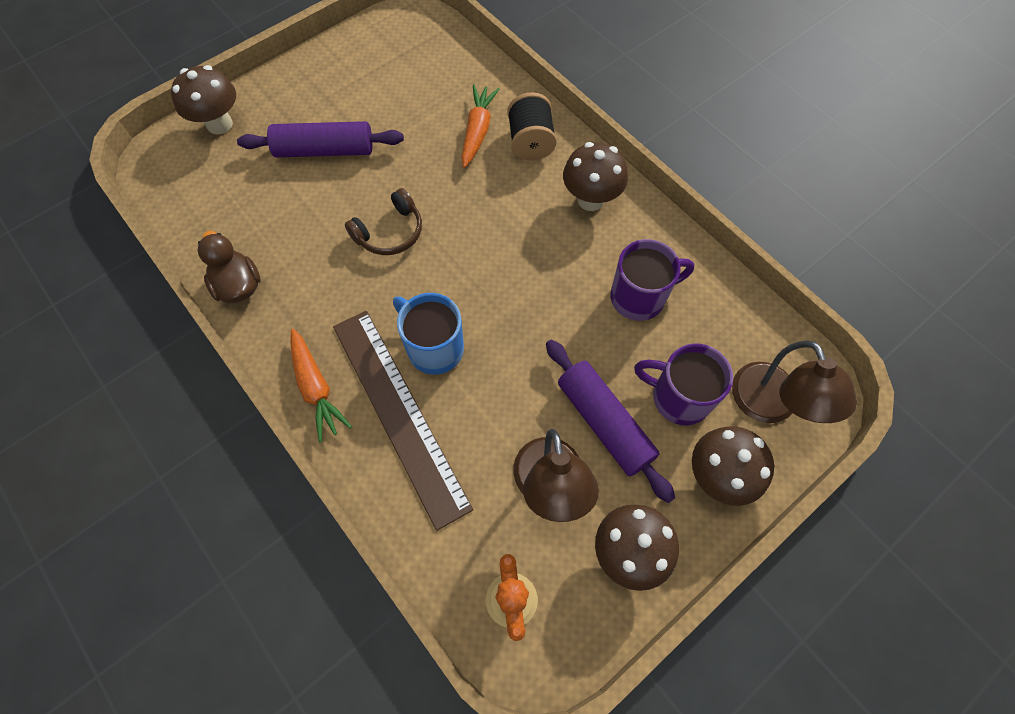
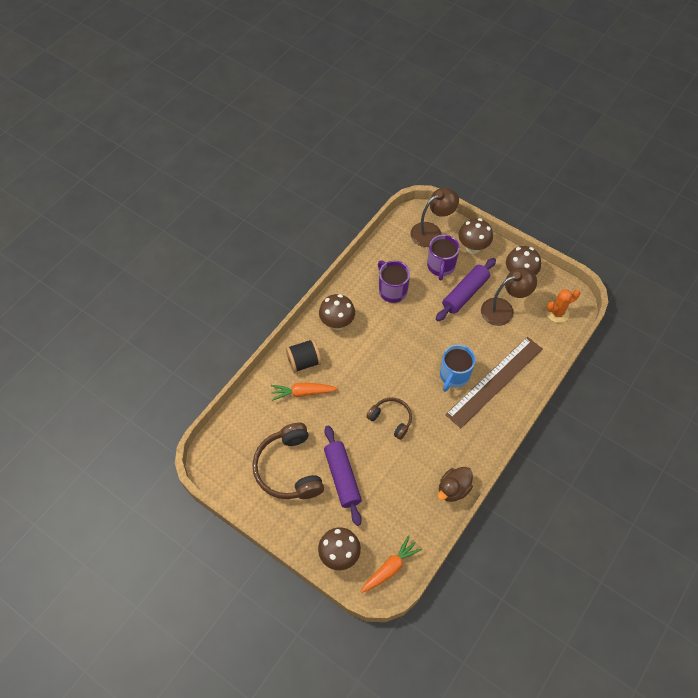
camera: 105 degrees left, 5 degrees down
orange carrot [290,329,352,442] -> orange carrot moved to [361,535,422,593]
none -> brown headphones [252,422,324,499]

